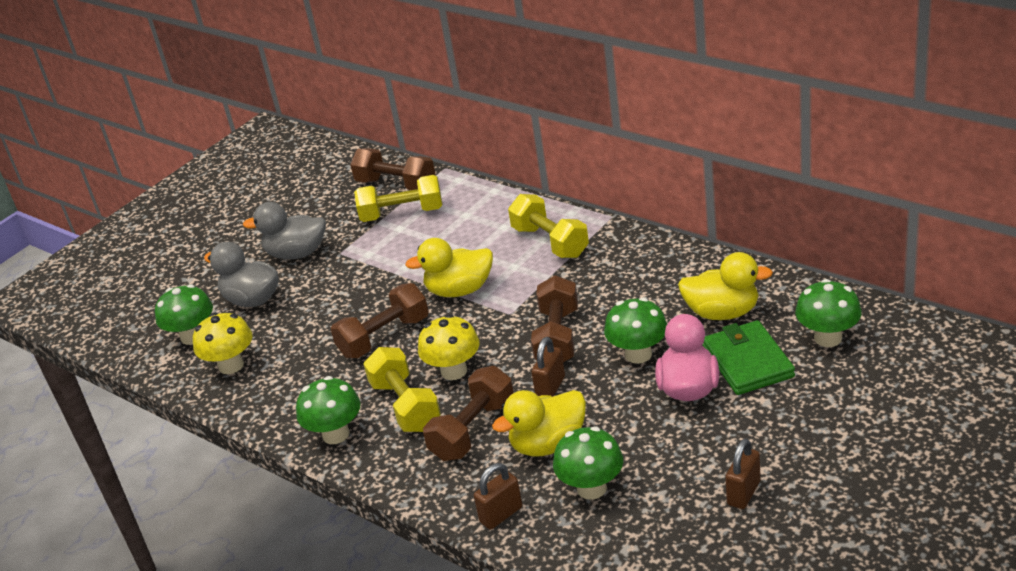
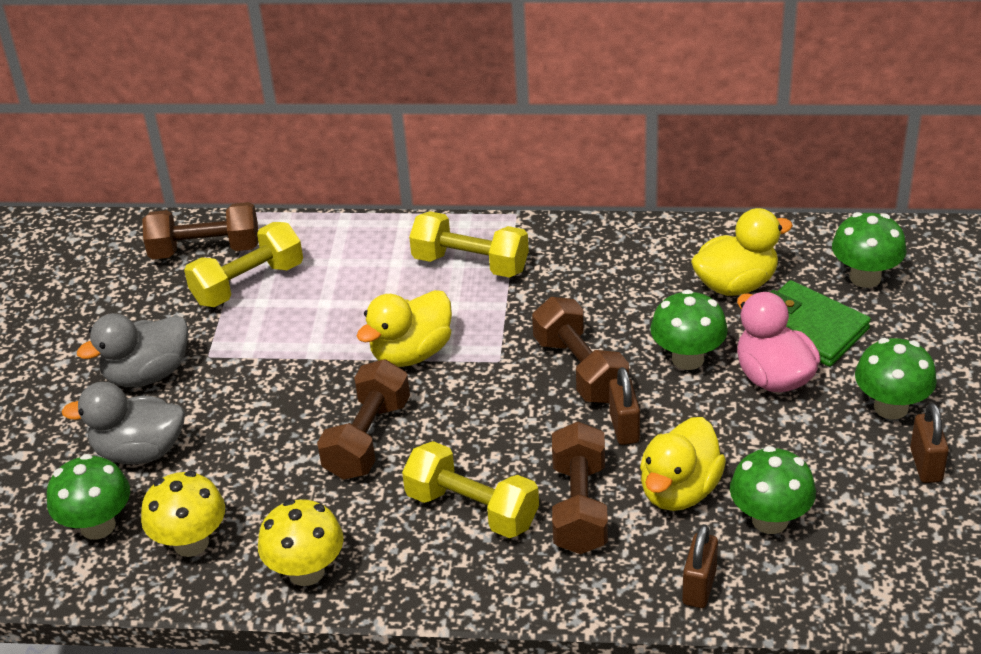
camera: 35 degrees left, 5 degrees up
green mushroom [296,376,360,444] -> green mushroom moved to [855,338,937,419]
yellow mushroom [418,314,479,380] -> yellow mushroom moved to [258,499,344,586]

